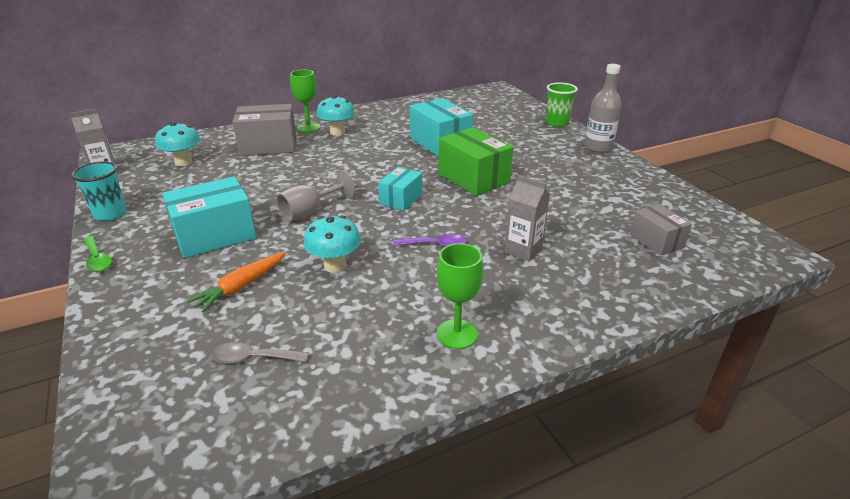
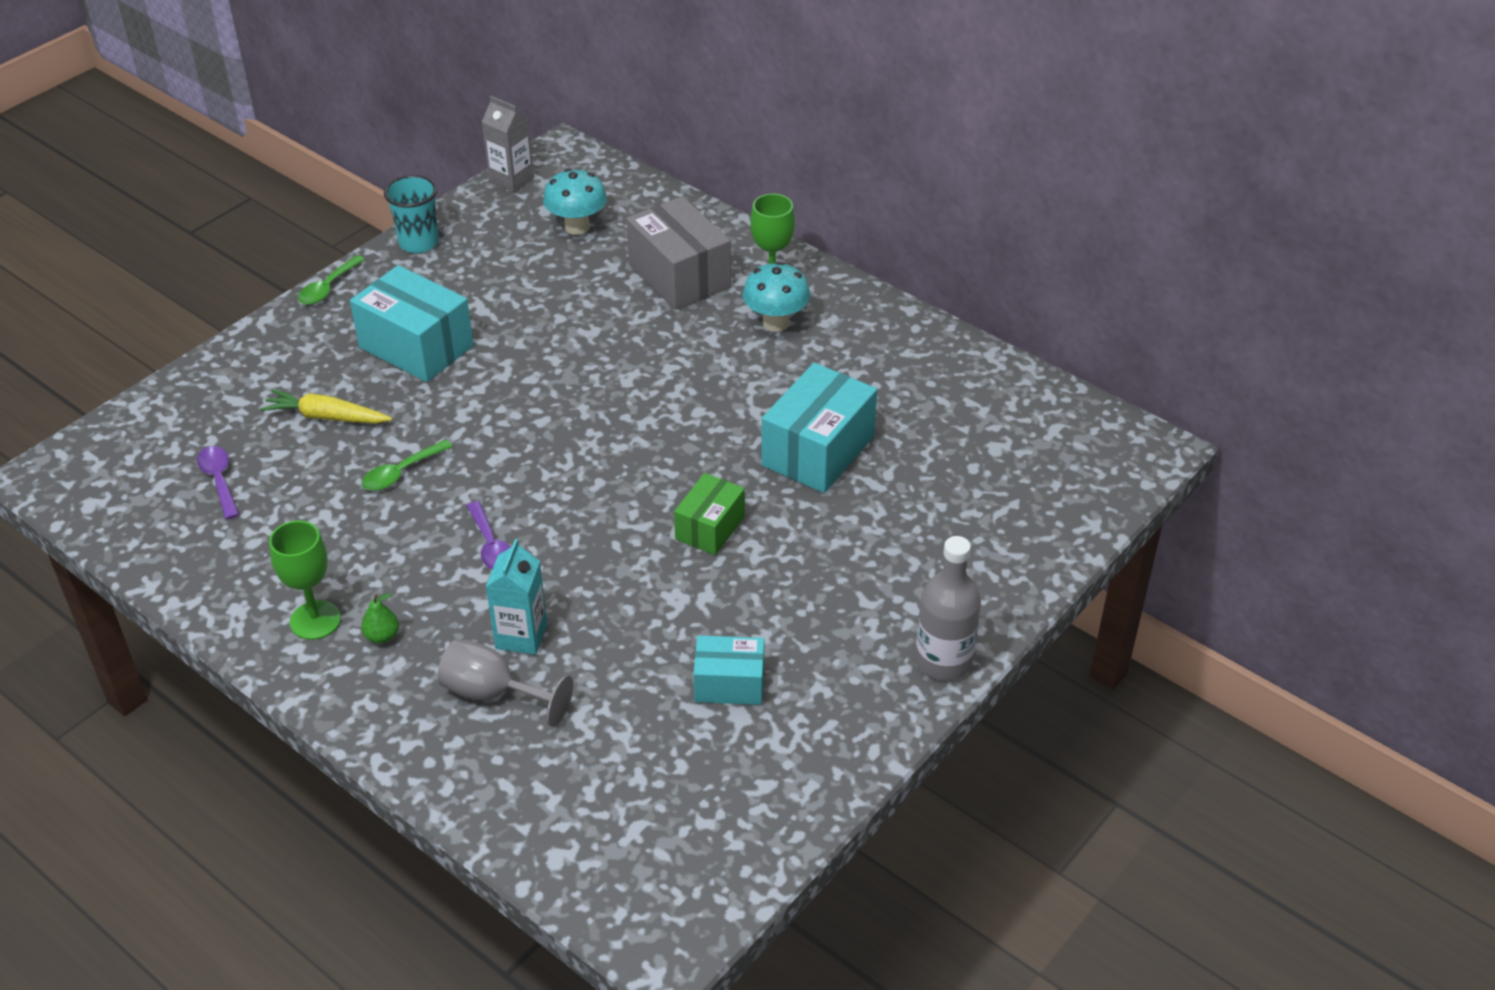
camera: 65 degrees right, 10 degrees up
orange carrot [187,252,286,313] -> yellow carrot [260,389,392,423]
grey spoon [211,342,309,364] -> purple spoon [197,446,239,519]
grey goblet [277,170,355,222] -> grey goblet moved to [438,639,573,727]
turquoise mushroom [304,215,361,273] -> green spoon [362,439,453,491]
turquoise box [378,167,422,211] -> turquoise box moved to [693,635,764,705]
green box [438,127,513,196] -> green box [674,473,745,555], size x0.60
grey carton [504,175,550,261] -> turquoise carton [486,539,547,655]
green cup [546,82,578,127] -> none
grey box [630,204,692,256] -> none
none -> green pear [361,593,399,644]

